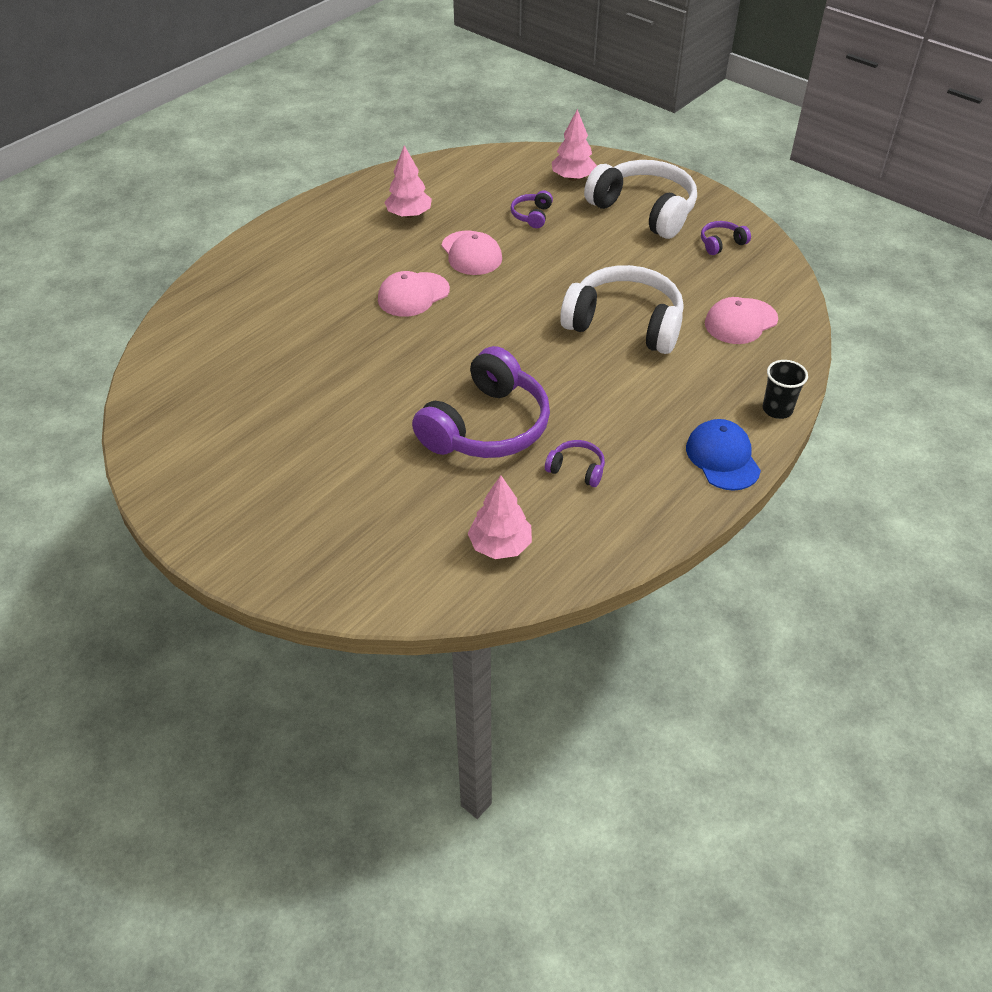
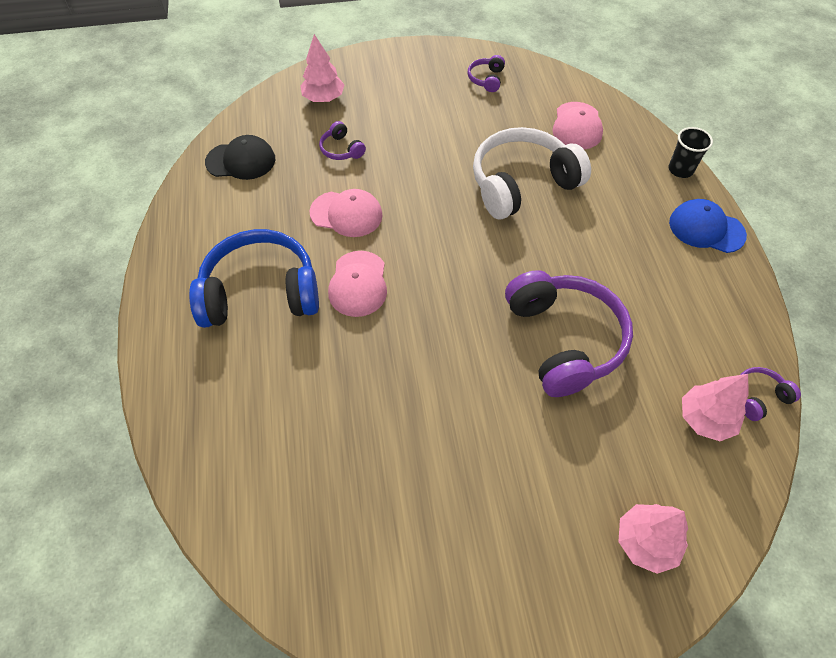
camera: 50 degrees left, 10 degrees up
pink tree [384,145,432,218] -> pink tree moved to [618,504,688,574]
purple headphones [545,440,605,487] -> purple headphones moved to [740,367,801,421]
white headphones [584,160,697,239] -> none
none -> blue headphones [189,229,319,328]
none -> black cap [205,135,275,180]

